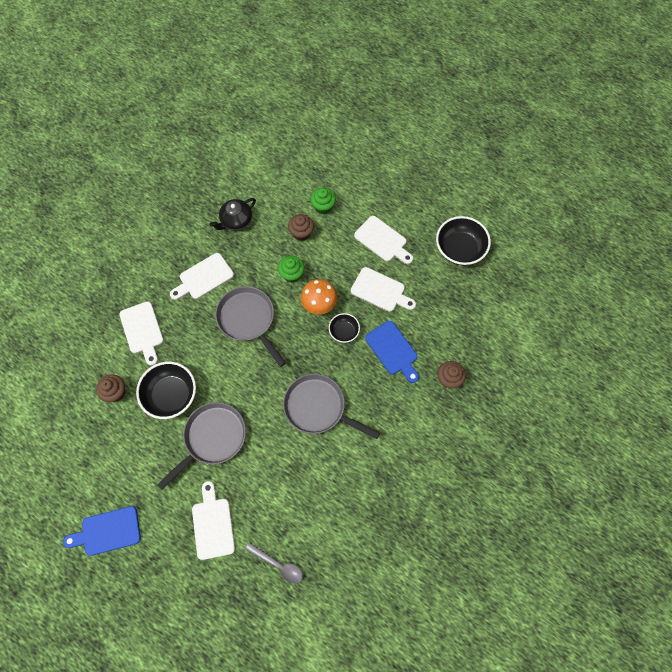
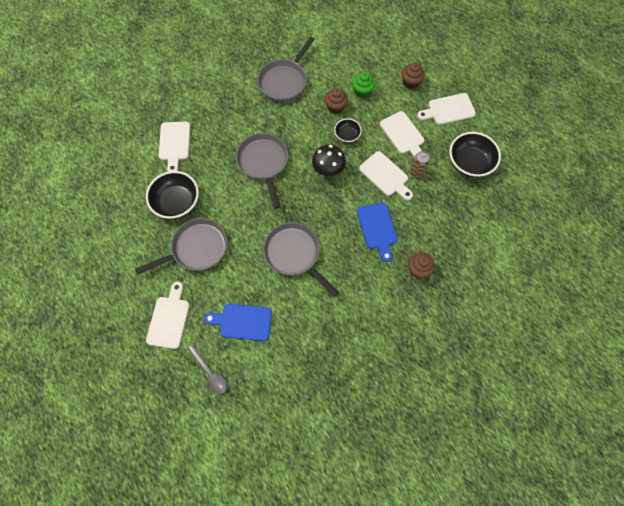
camera: 20 degrees right, 0 degrees up
blue cutting board [63,506,141,556] -> blue cutting board moved to [204,304,272,341]
brown cupcake [96,374,126,402] -> brown cupcake moved to [402,63,425,89]
white cutting board [170,253,234,300] -> white cutting board moved to [417,93,476,125]
black teapot [210,198,256,231] -> grey pan [258,37,315,102]
green cupcake [278,256,305,283] -> none
orange mushroom [301,279,337,315] -> black mushroom [312,145,346,176]
black bowl [329,313,360,343] -> black bowl moved to [334,119,362,143]
none -> brown can [410,151,430,178]

